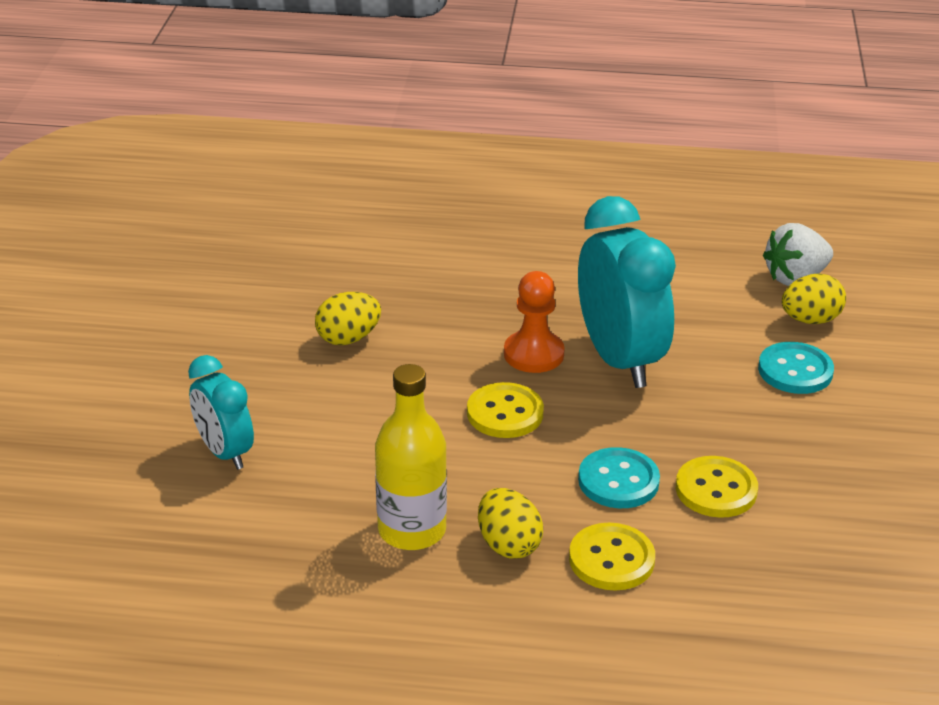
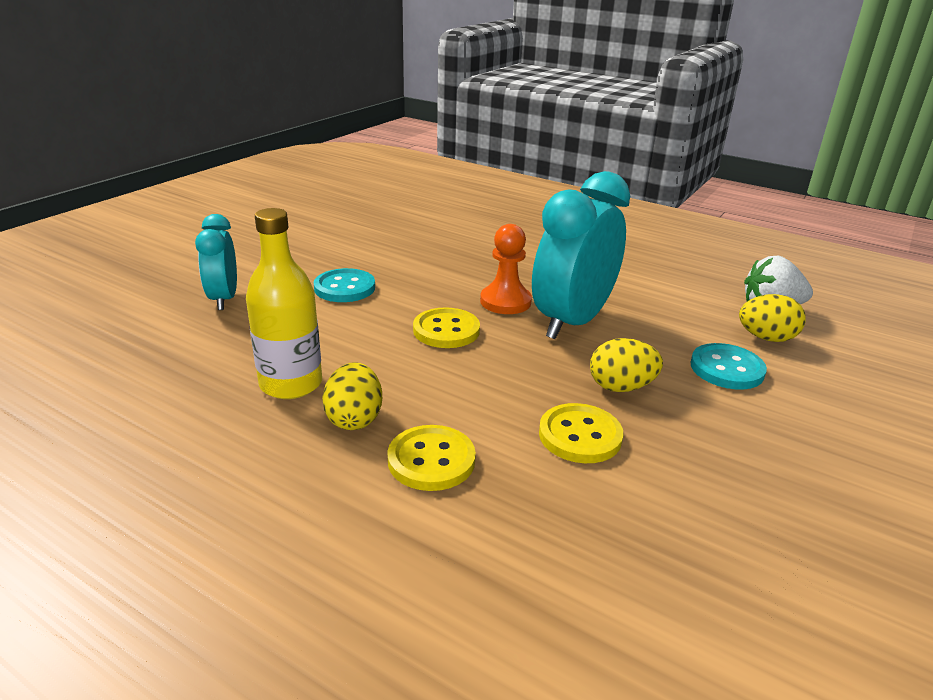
camera: 25 degrees right, 5 degrees down
yellow egg [315,292,381,346] -> yellow egg moved to [590,338,663,392]
turquoise clock [578,196,676,388] -> turquoise clock turned 150 degrees counterclockwise [532,171,630,339]
turquoise button [578,447,660,508] -> turquoise button moved to [314,268,375,302]

